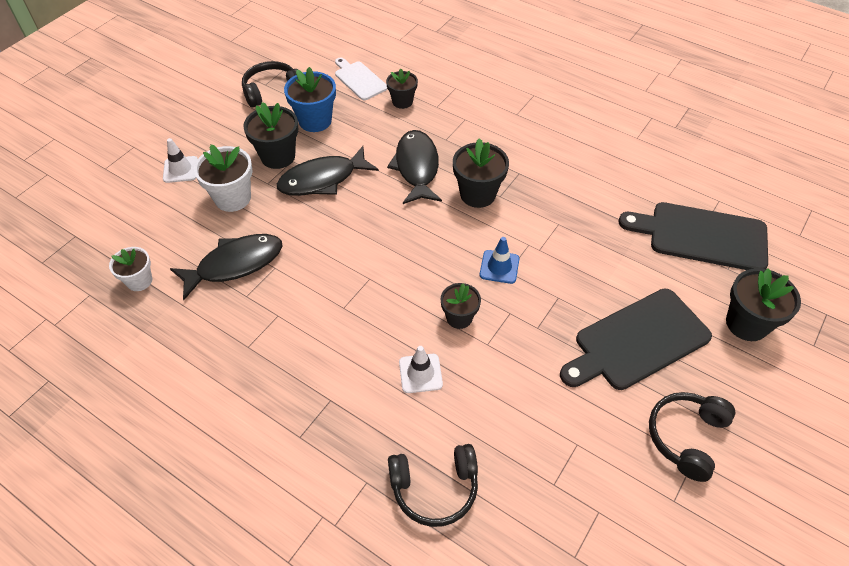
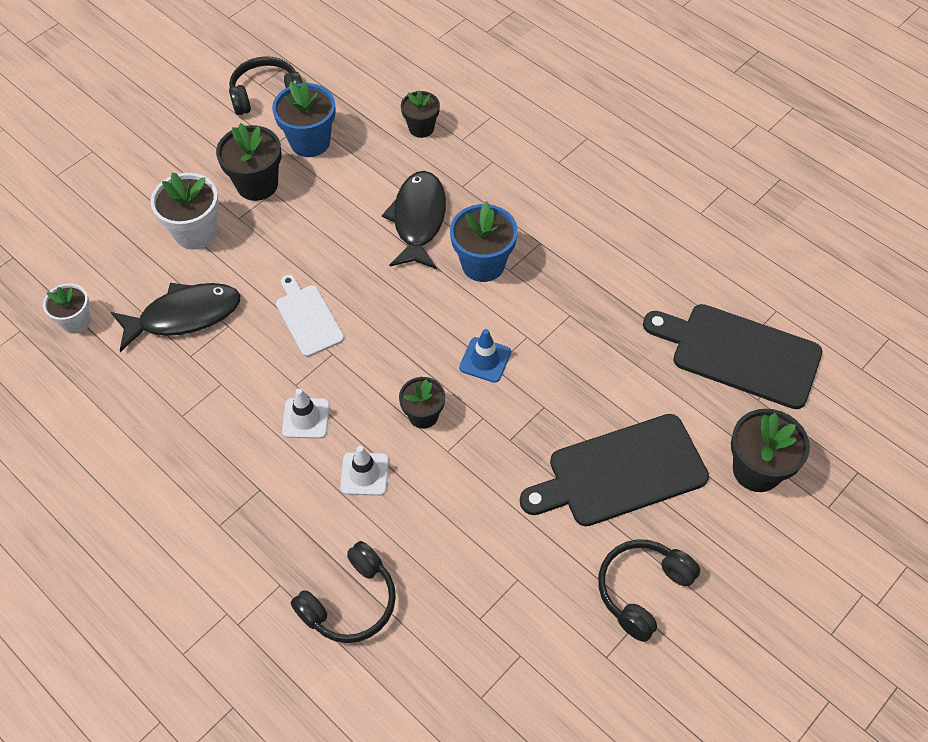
camera: 10 degrees right, 5 degrees up
white traffic cone [163,138,198,183] -> white traffic cone moved to [282,389,330,439]
black fish [277,146,379,196] -> none
white cutting board [335,58,387,100] -> white cutting board moved to [276,275,344,357]
black headphones [388,444,478,527] -> black headphones turned 45 degrees counterclockwise [291,541,396,643]
black flower pot [453,138,509,208] -> blue flower pot [450,201,518,282]

